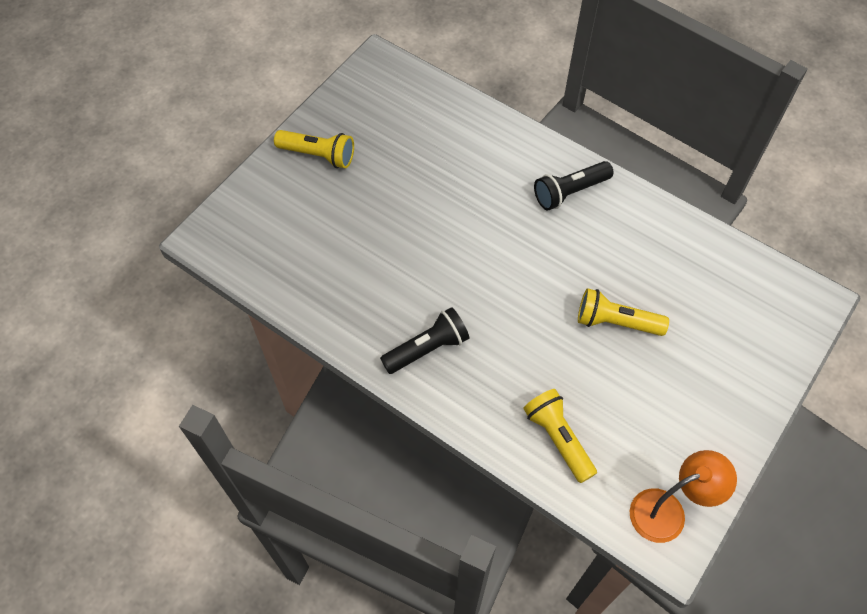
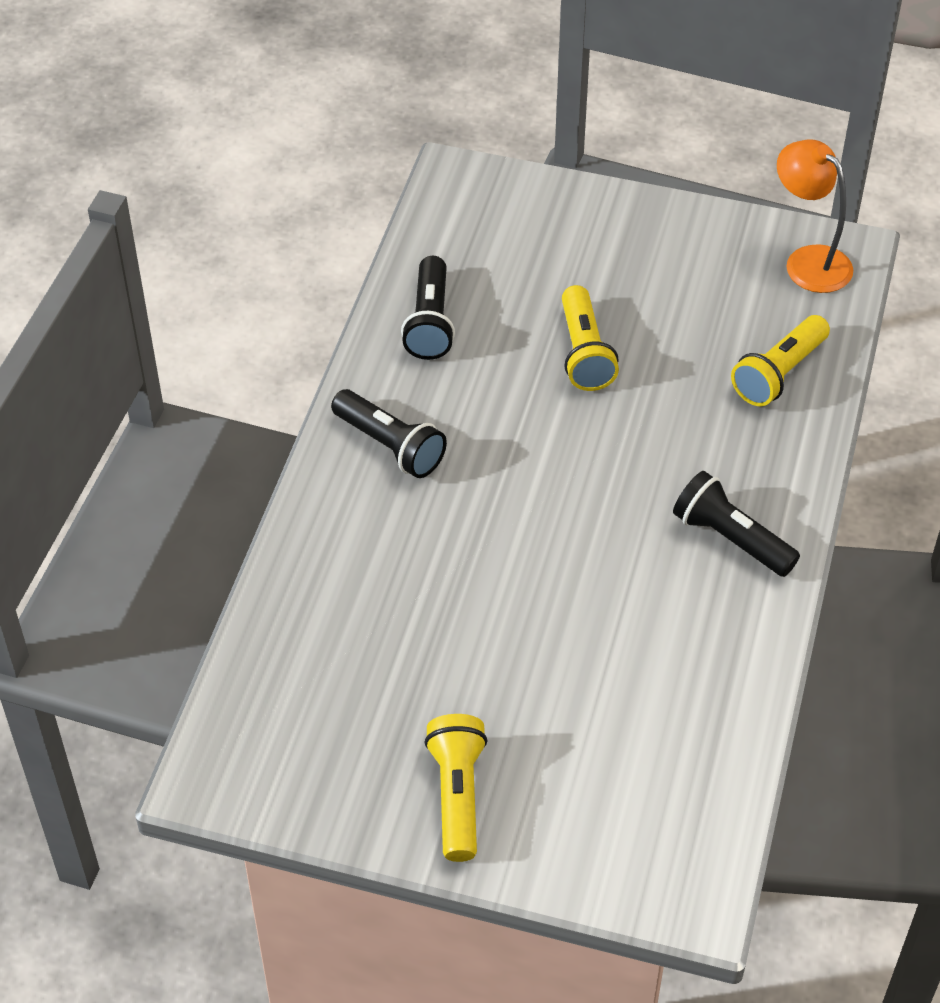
camera: 110 degrees left, 10 degrees down
none -> black flashlight [401,256,455,360]

